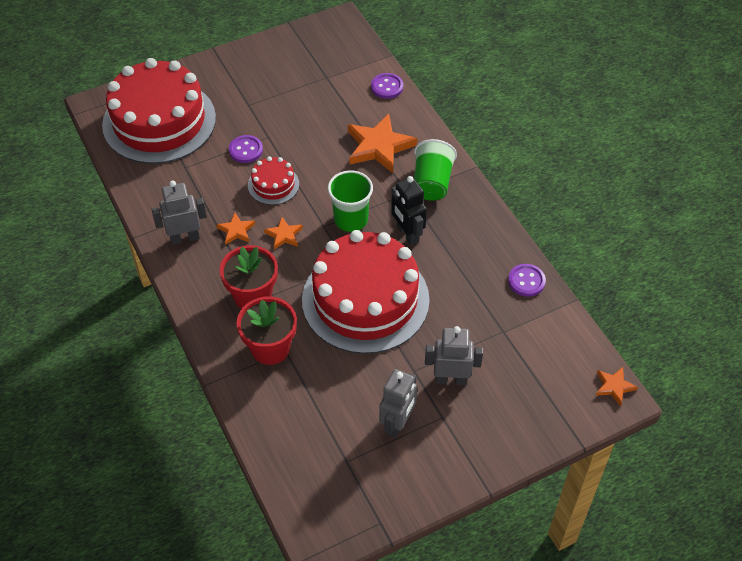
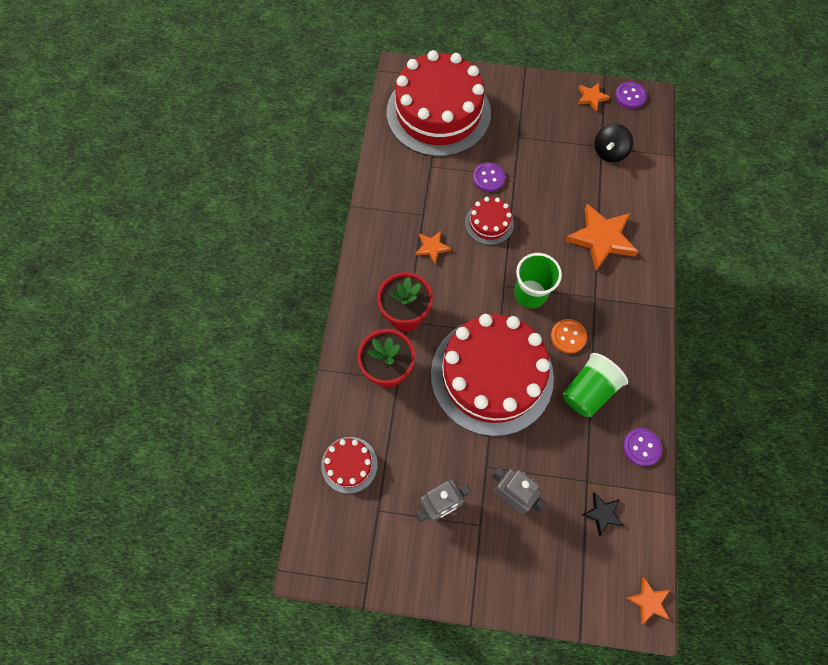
camera: 35 degrees right, 15 degrees up
grey robot [151,180,207,245] -> none
orange star [264,217,303,249] -> orange star moved to [578,83,610,111]
purple button [371,73,403,99] -> purple button moved to [615,82,647,109]
black robot [391,176,427,246] -> orange button [551,319,587,354]
green cup [414,139,457,201] -> green cup moved to [563,353,628,417]
none -> red cake [321,437,378,494]
none -> black star [582,492,624,536]
none -> black spinning top [595,124,633,162]

